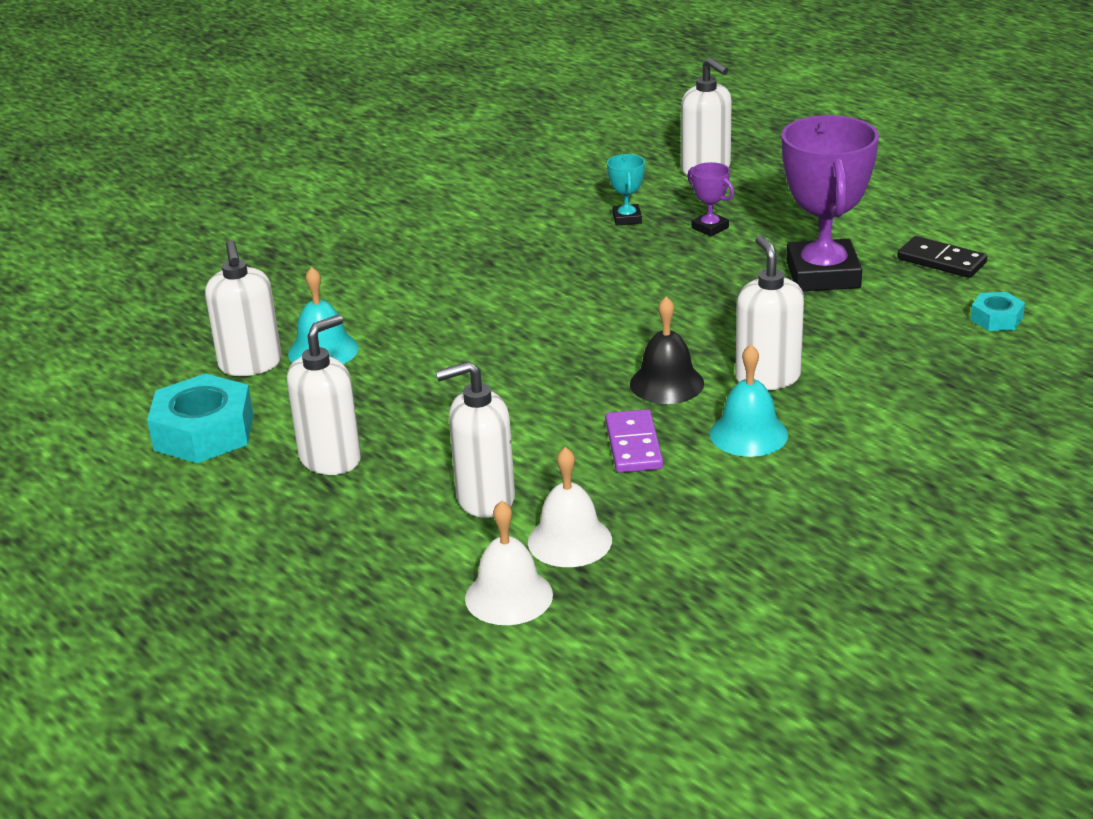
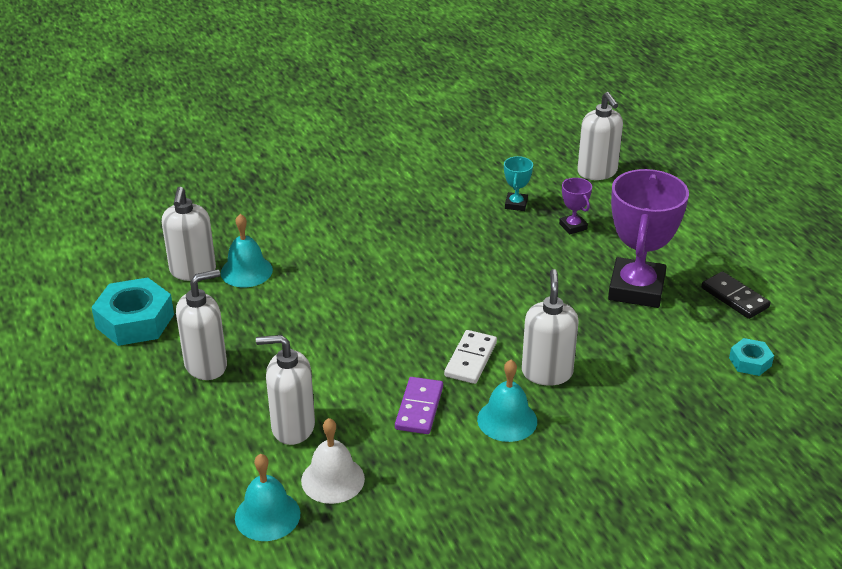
camera: 15 degrees right, 5 degrees up
white bell [465,500,553,625] -> turquoise bell [235,454,300,541]
black bell [630,296,704,404] -> white domino [444,330,497,384]

